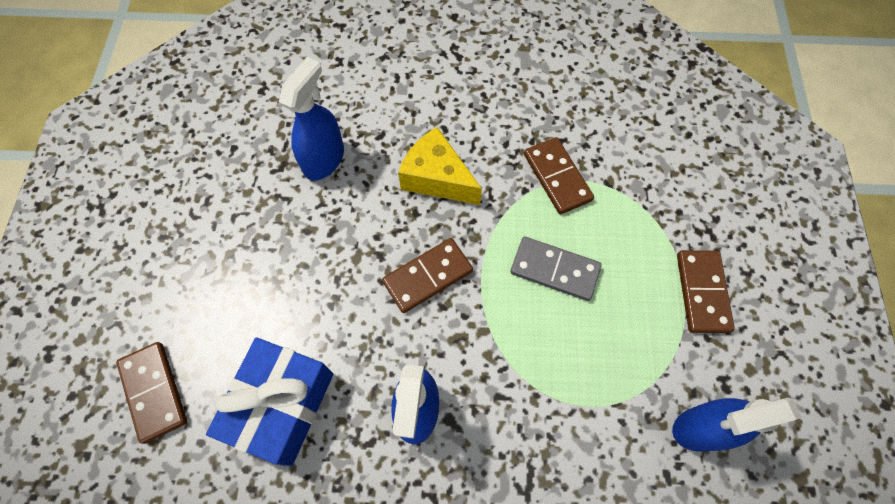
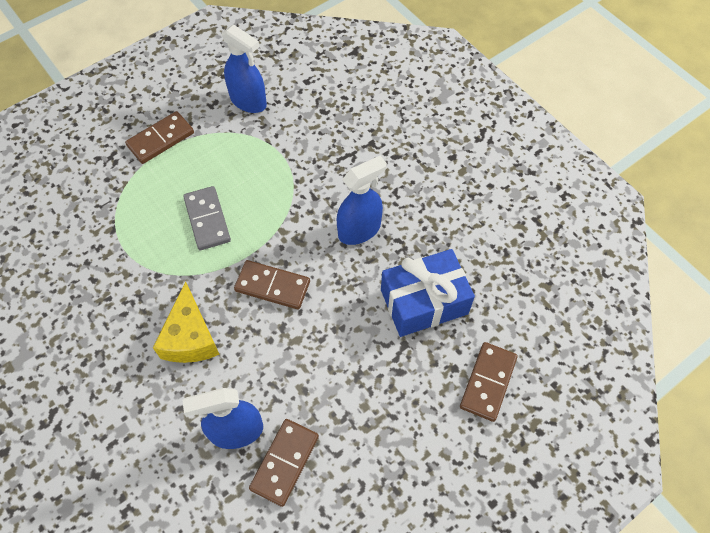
camera: 130 degrees left, 5 degrees down
brown domino [524,137,594,214] -> brown domino moved to [249,419,319,507]

